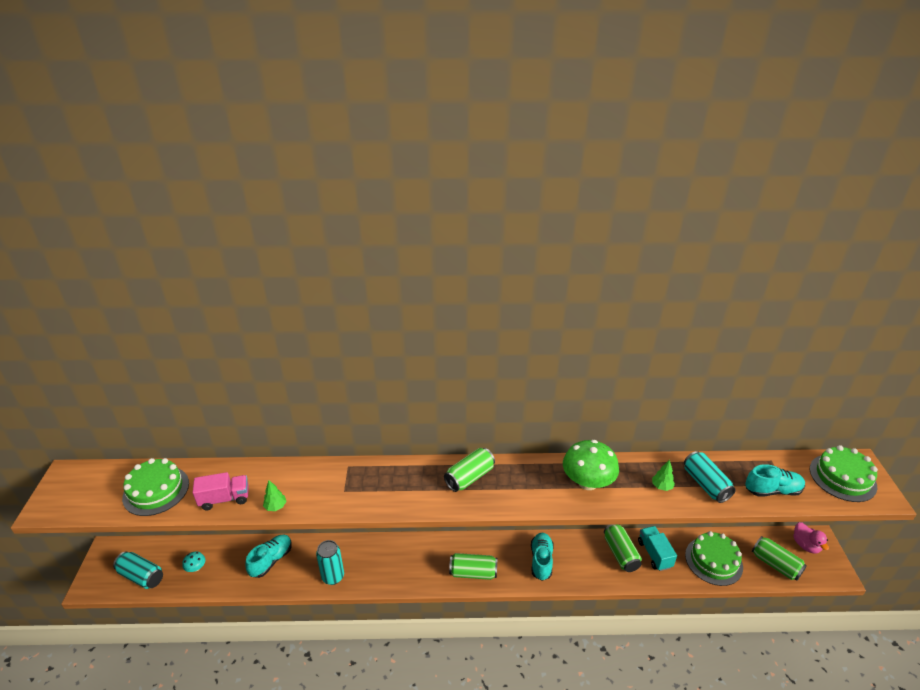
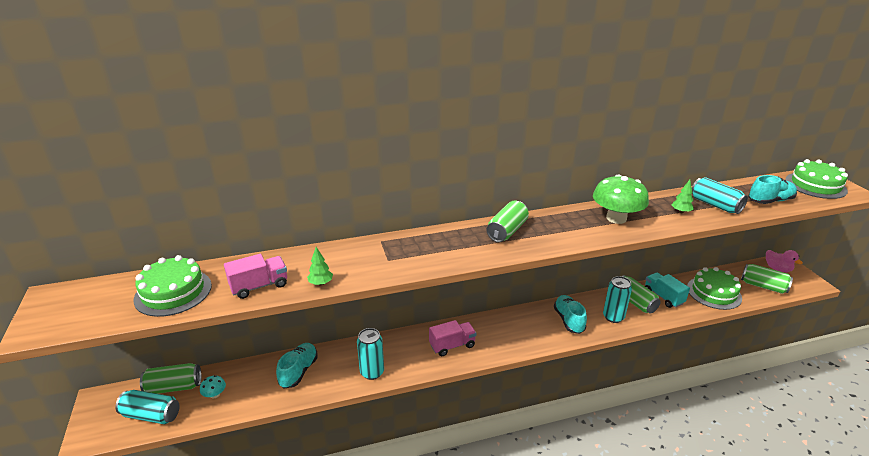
camera: 15 degrees left, 5 degrees down
green can [449,553,497,580] -> green can moved to [140,363,201,394]
none -> pink truck [429,320,476,356]
none -> turquoise can [603,276,632,323]

